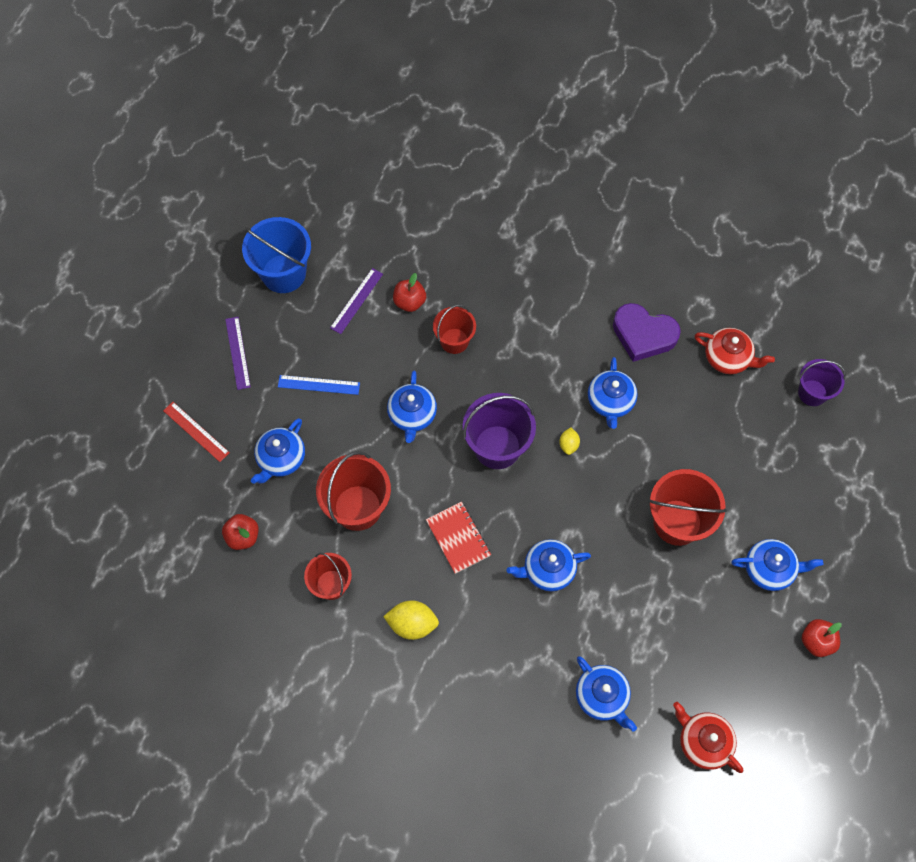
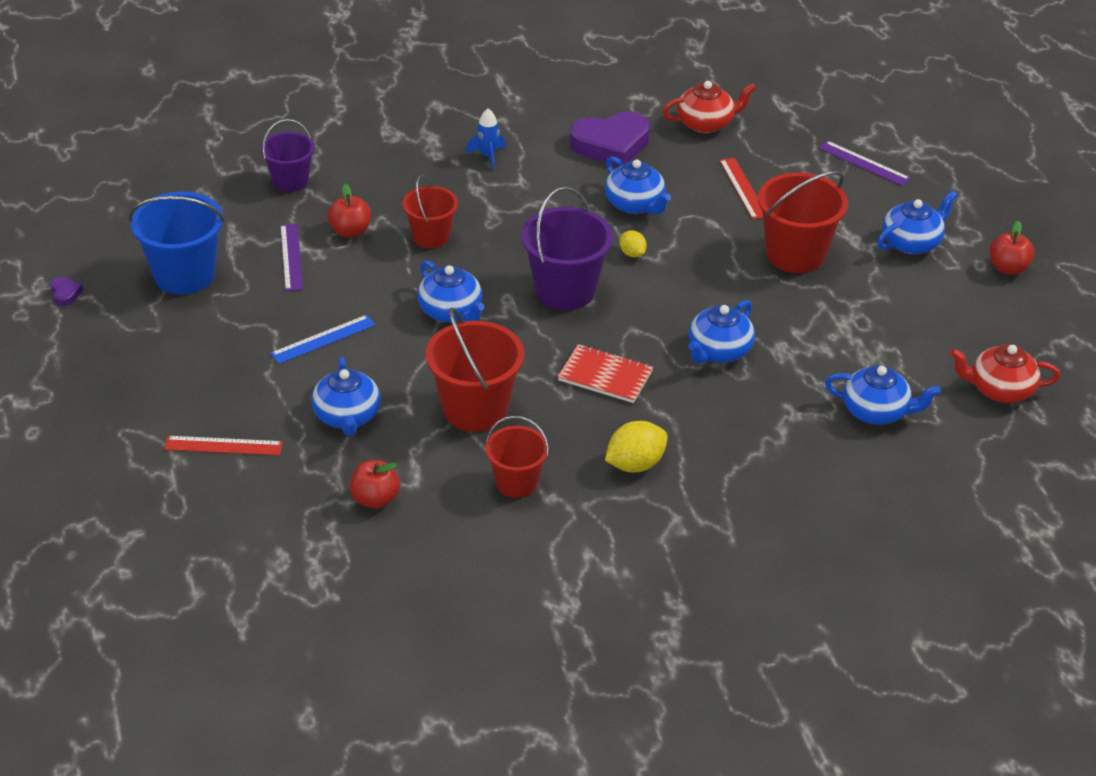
camera: 40 degrees left, 25 degrees down
purple ruler [225,317,251,390] -> purple ruler moved to [819,141,911,186]
purple bucket [798,359,846,406] -> purple bucket moved to [261,119,315,192]
none -> purple heart [50,277,83,306]
none -> blue rocket [466,109,506,170]
none -> red ruler [719,158,763,219]

